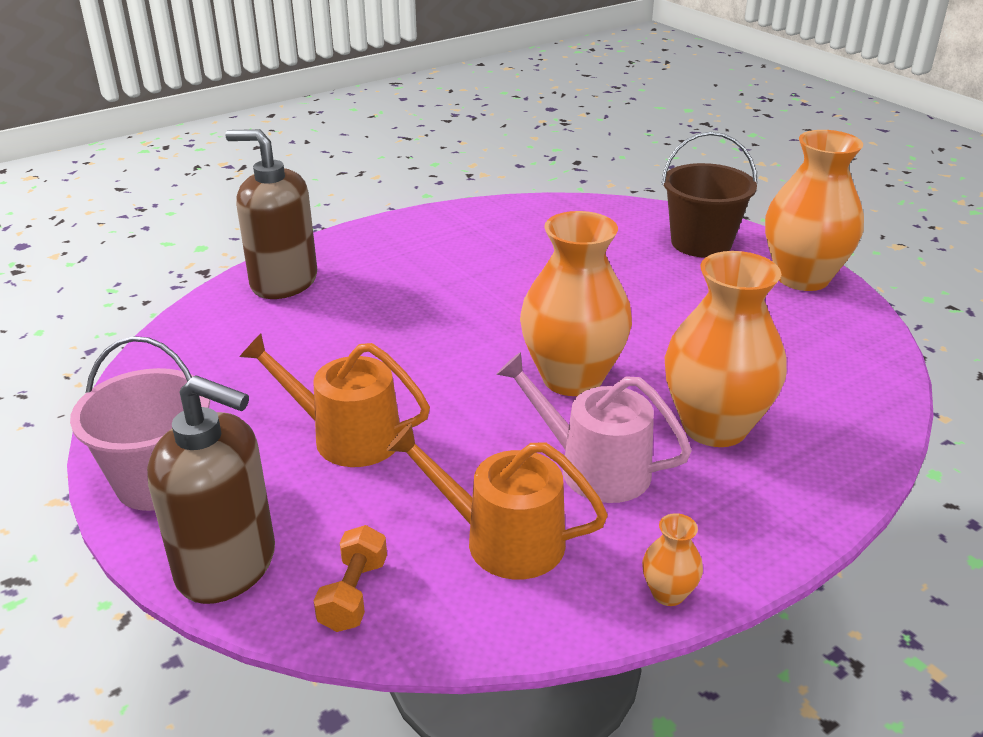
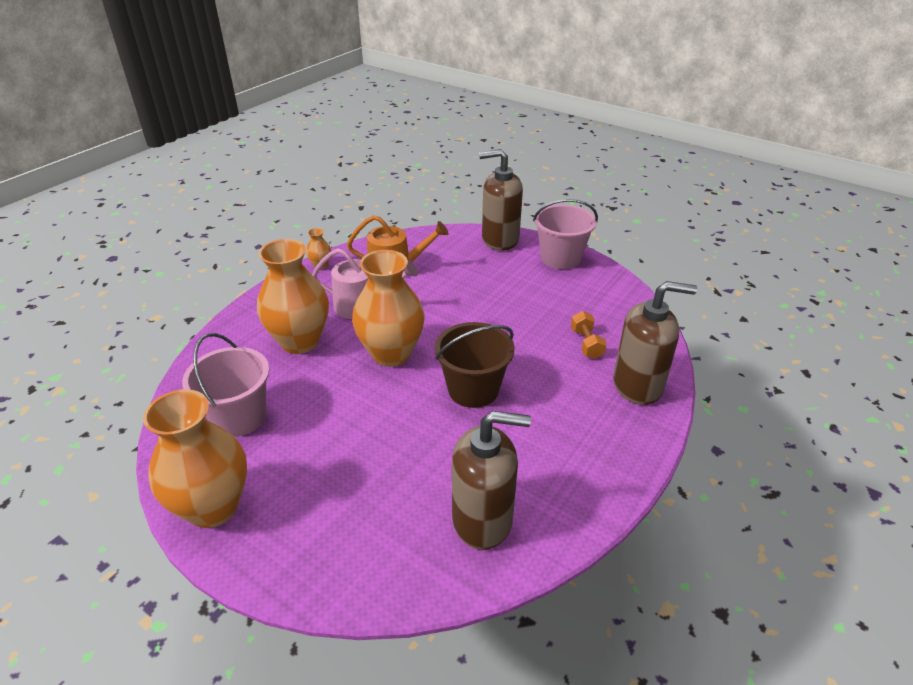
camera: 160 degrees right, 5 degrees up
orange watering can [239,333,430,467] -> none
orange dumbbell [314,525,387,632] -> orange dumbbell moved to [571,311,607,359]
brown bucket [661,132,757,258] -> brown bucket moved to [434,322,515,408]
none -> pink bucket [182,333,269,437]
none -> brown soap dispenser [452,411,531,550]

